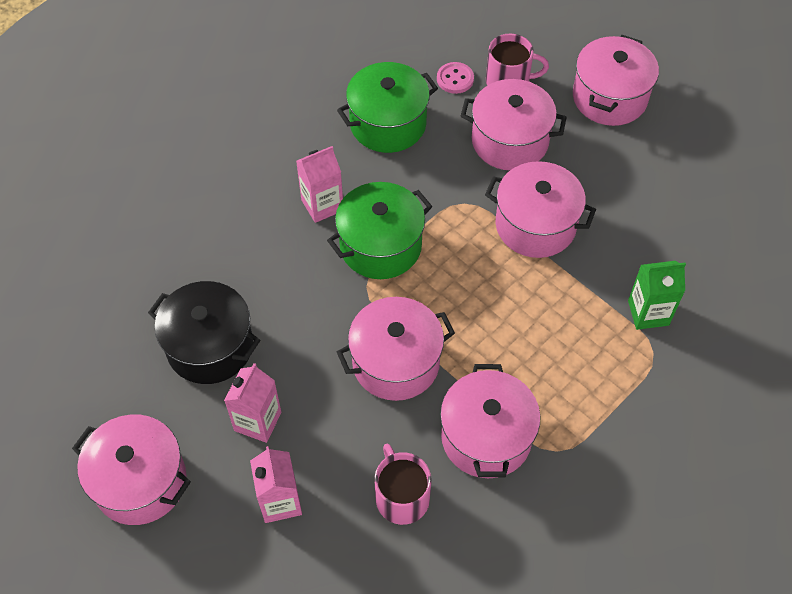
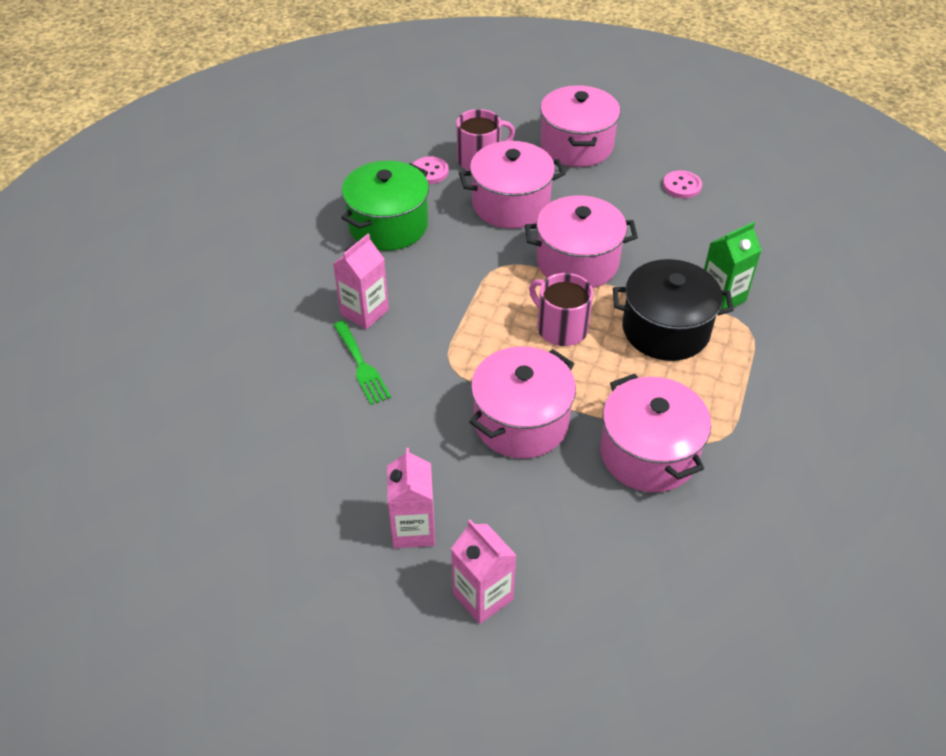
camera: 25 degrees left, 10 degrees down
pink pot [72,414,191,525] -> none
black pot [148,281,260,384] -> black pot moved to [613,259,734,361]
green pot [327,182,433,279] -> none
pink mug [375,444,432,525] -> pink mug moved to [529,273,593,346]
none -> green fork [333,321,391,405]
none -> pink button [663,170,702,199]

